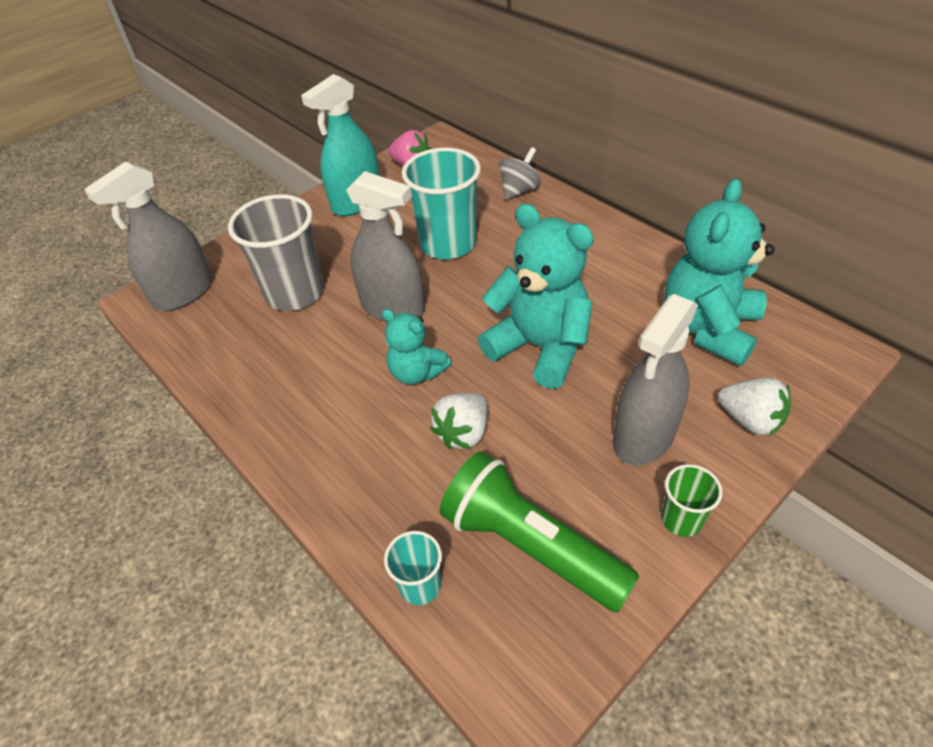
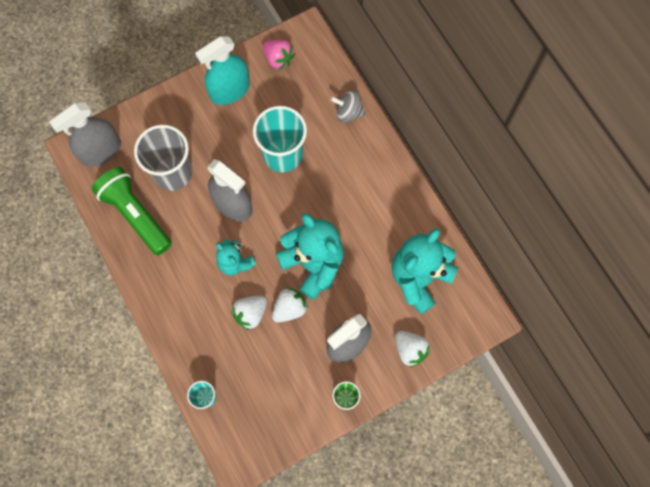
camera: 10 degrees right, 25 degrees up
green flashlight [439,451,640,612] -> green flashlight moved to [92,167,172,255]
grey spinning top [499,147,541,200] -> grey spinning top turned 135 degrees counterclockwise [331,90,366,123]
none -> white strawberry [272,288,308,323]

